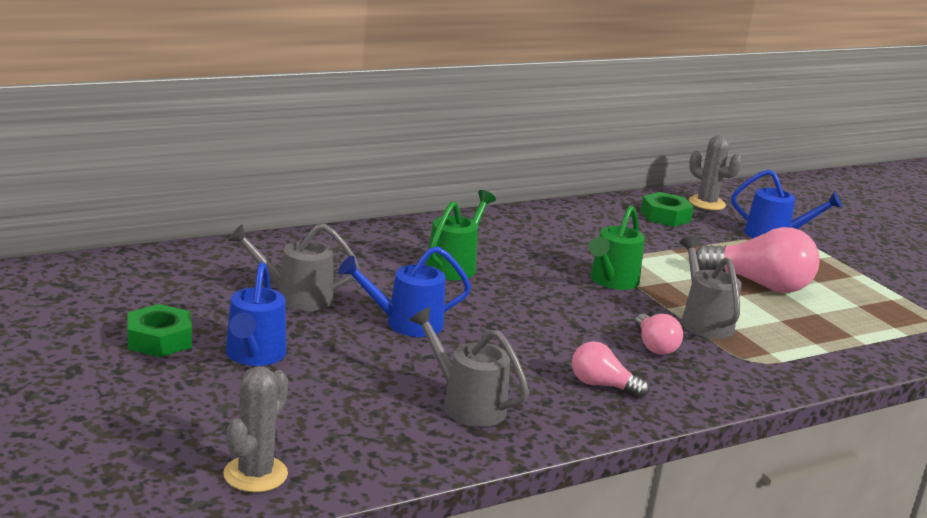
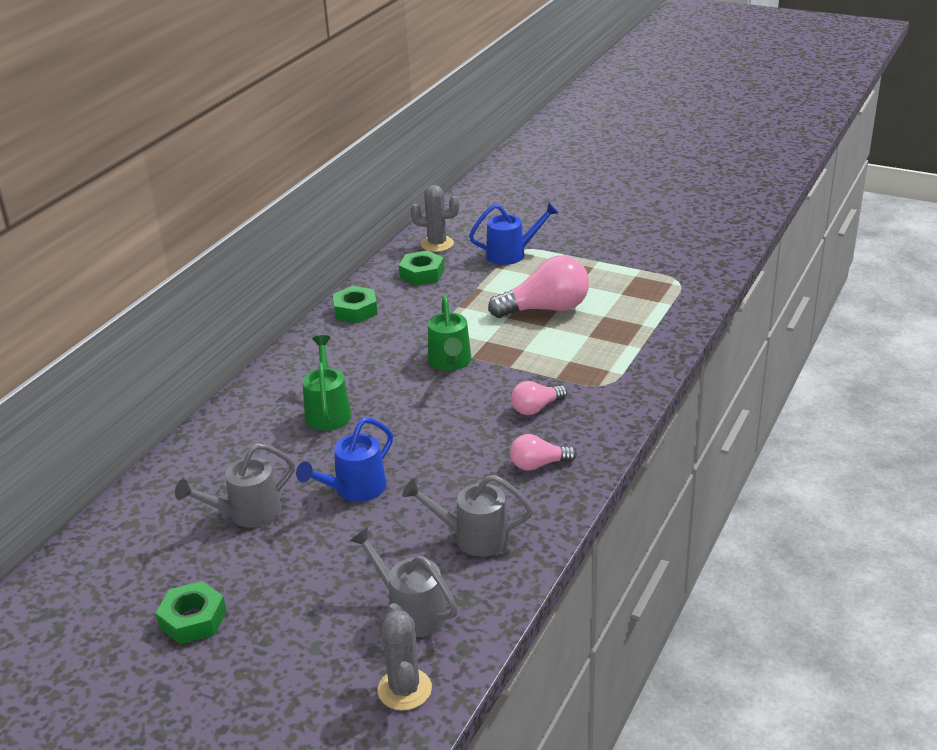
camera: 30 degrees left, 10 degrees up
blue watering can [226,262,287,366] -> none
pink light bulb [635,314,683,355] -> pink light bulb turned 105 degrees clockwise [511,381,567,415]
grey watering can [680,236,742,339] -> grey watering can moved to [350,527,458,637]
none -> green nut [333,286,378,323]

